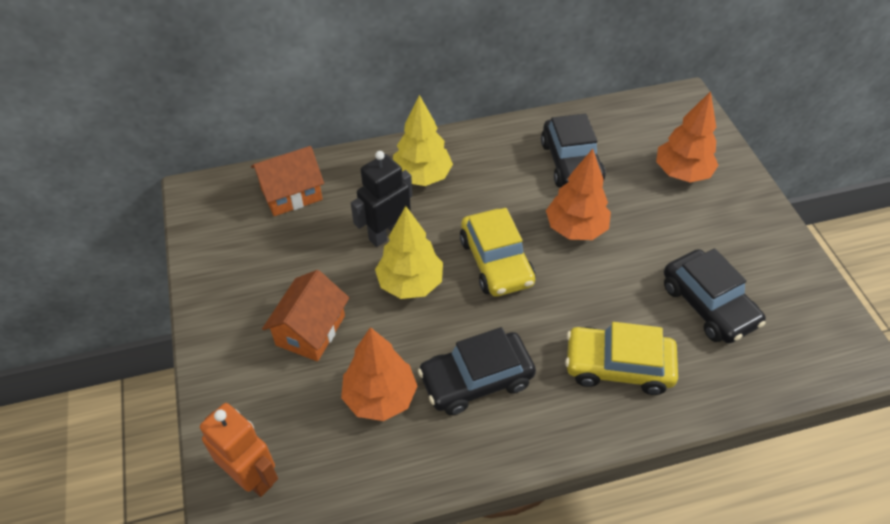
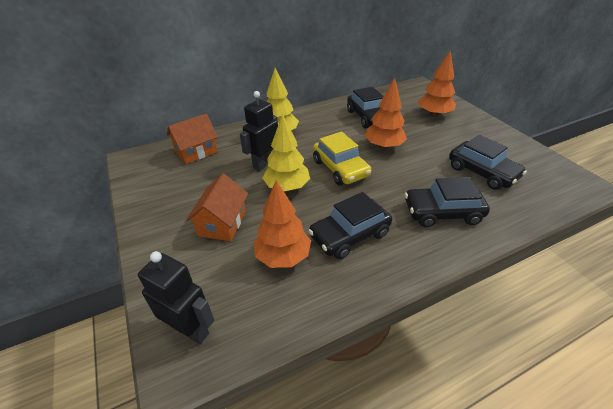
camera: 10 degrees left, 10 degrees down
orange robot [200,403,278,497] -> black robot [138,251,214,344]
yellow car [565,322,678,395] -> black car [405,177,490,227]

